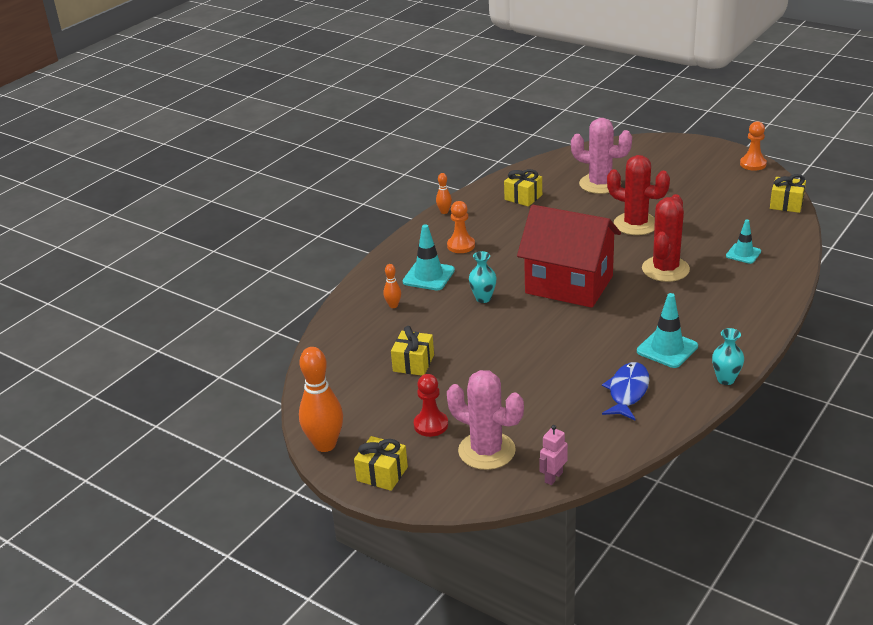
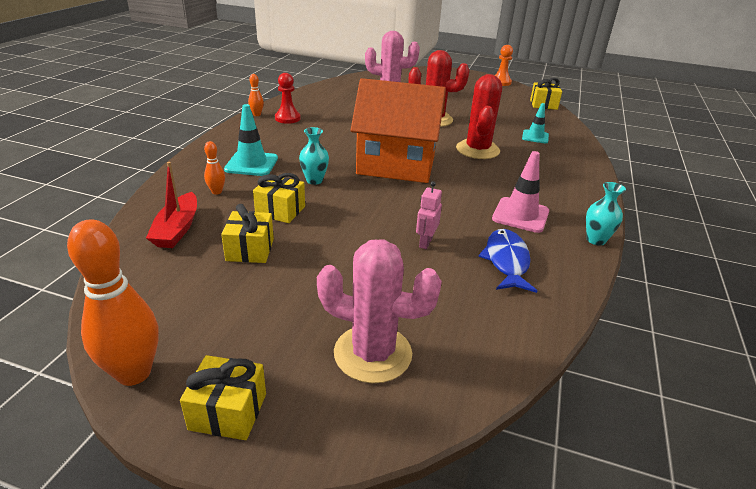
camera: 20 degrees left, 0 degrees up
red pawn [414,374,448,437] -> red pawn moved to [275,73,301,124]
orange pawn [447,201,475,253] -> none
yellow gift [504,169,542,207] -> yellow gift moved to [253,173,305,223]
red house [517,205,621,308] -> orange house [351,78,446,183]
pink robot [539,425,568,485] -> pink robot moved to [416,181,442,249]
turquoise traffic cone [637,293,698,368] -> pink traffic cone [492,151,549,233]
none -> red boat [146,162,197,248]

